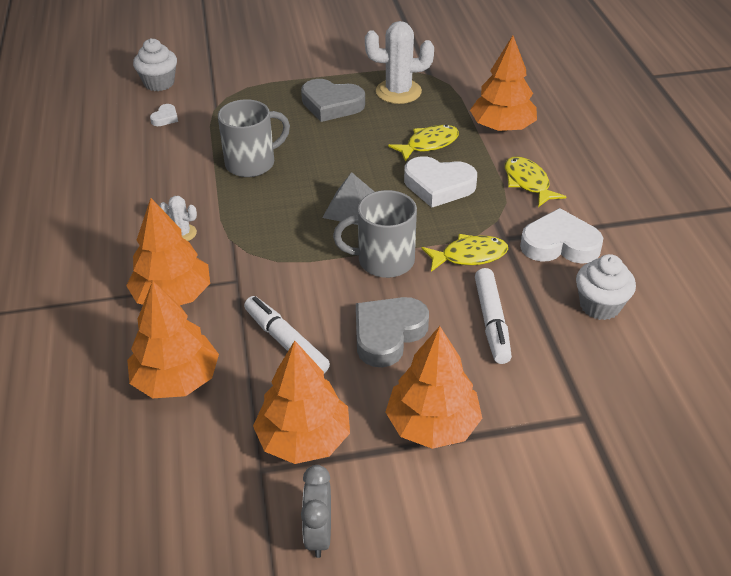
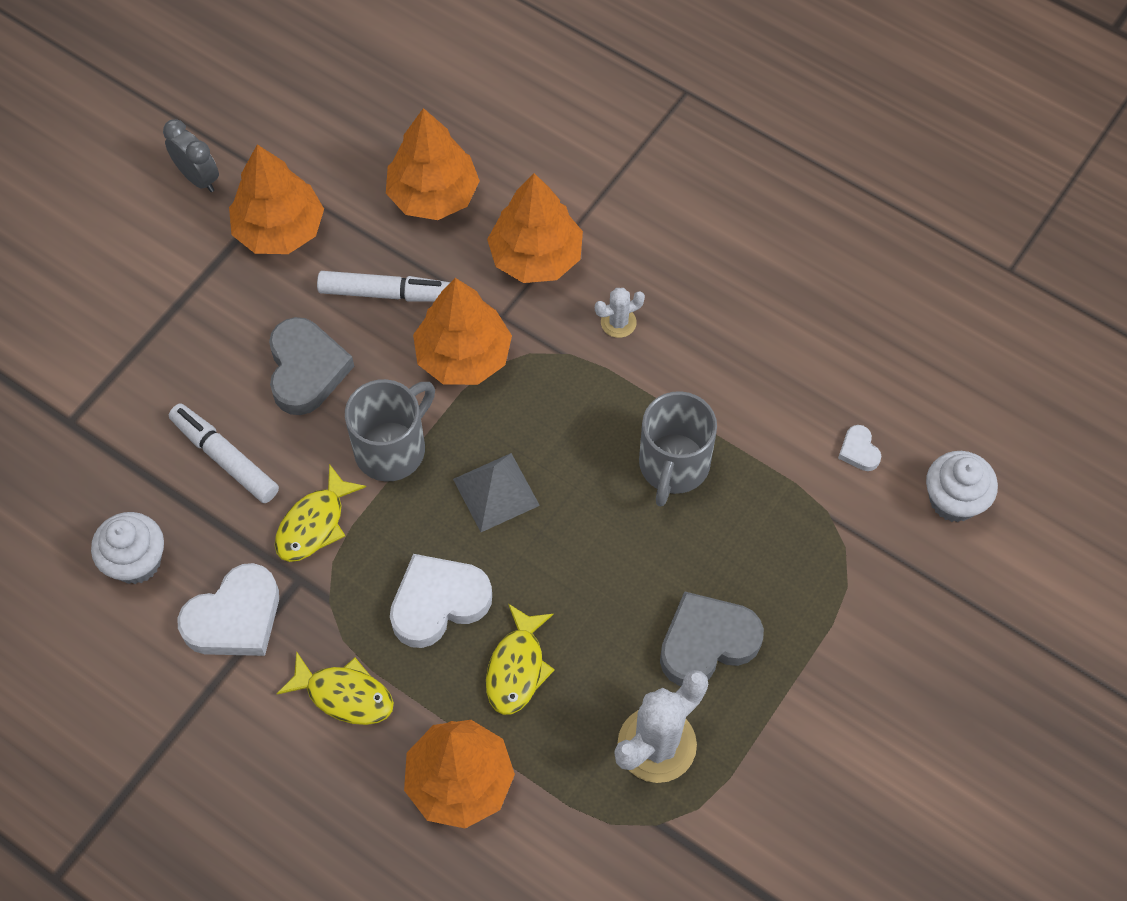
camera: 135 degrees right, 20 degrees up
orange tree [386,326,482,449] -> orange tree moved to [413,278,512,385]

